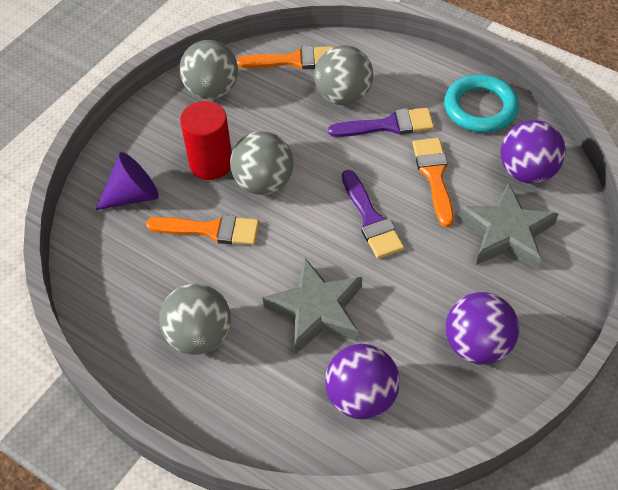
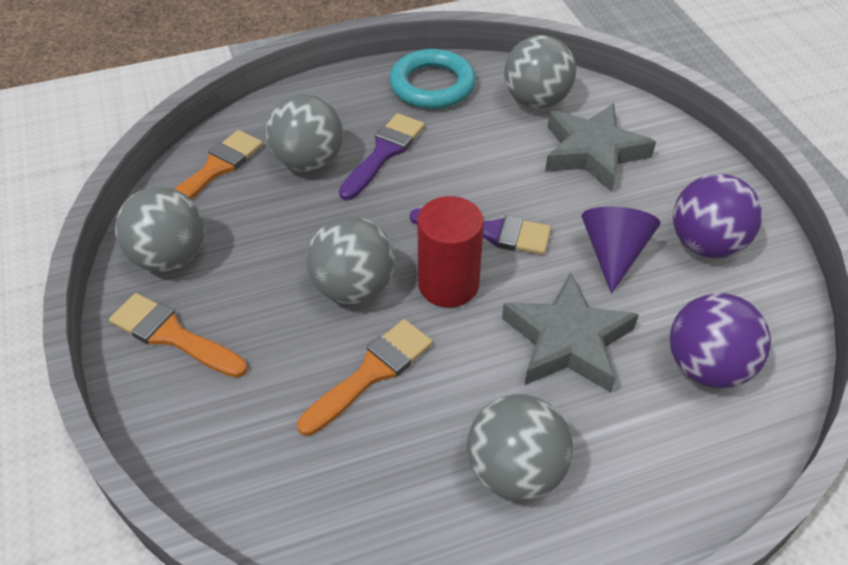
camera: 55 degrees left, 5 degrees down
purple cone [96,152,159,210] -> purple cone moved to [581,207,661,294]
red cylinder [180,101,232,180] -> red cylinder moved to [417,196,484,308]
orange brush [413,138,454,227] -> orange brush moved to [109,293,248,378]
purple ball [500,120,566,184] -> grey ball [504,35,576,109]

